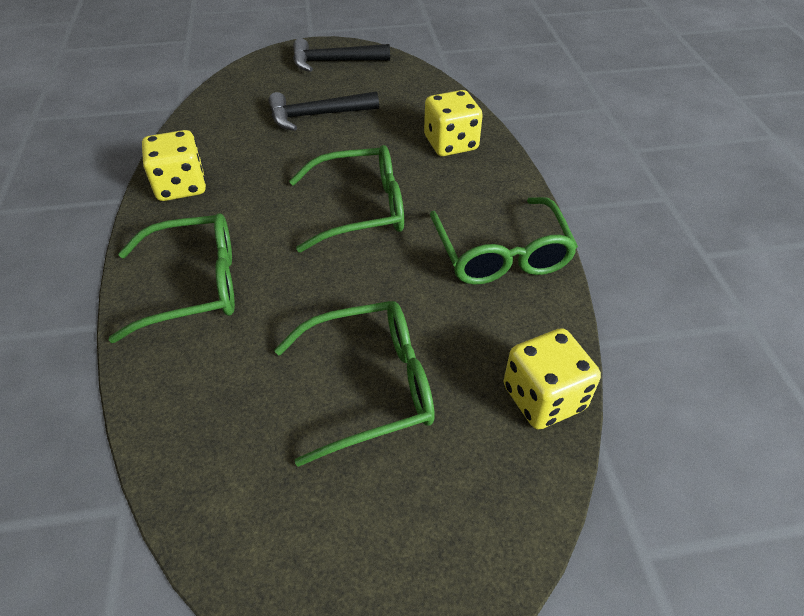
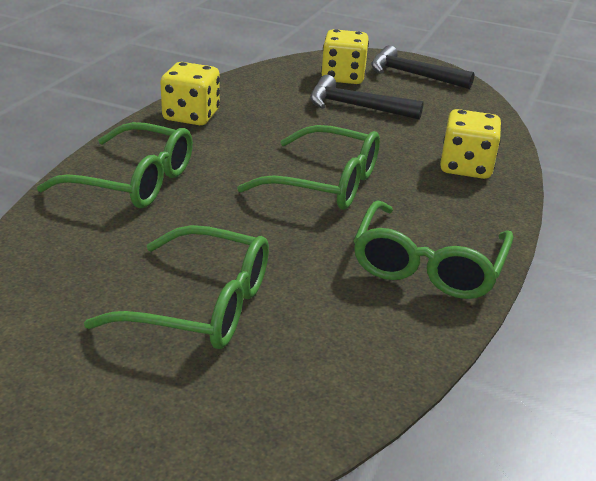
camera: 30 degrees right, 15 degrees down
yellow dice [504,328,601,429] -> yellow dice moved to [321,29,369,84]

